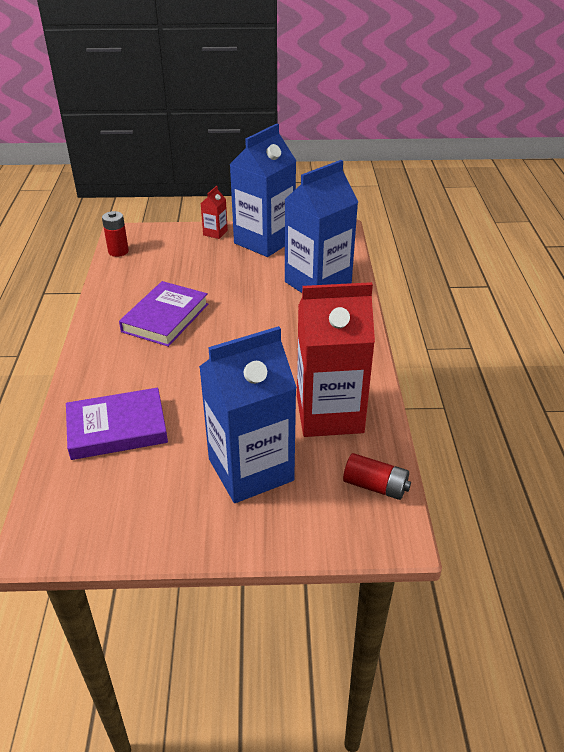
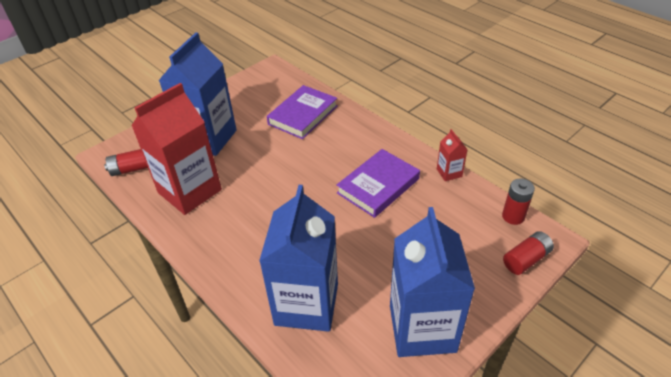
camera: 140 degrees right, 5 degrees up
purple book [119,281,208,347] -> purple book turned 60 degrees clockwise [337,149,420,218]
red carton [201,186,228,239] -> red carton moved to [437,129,468,181]
none -> red battery [503,231,554,275]

